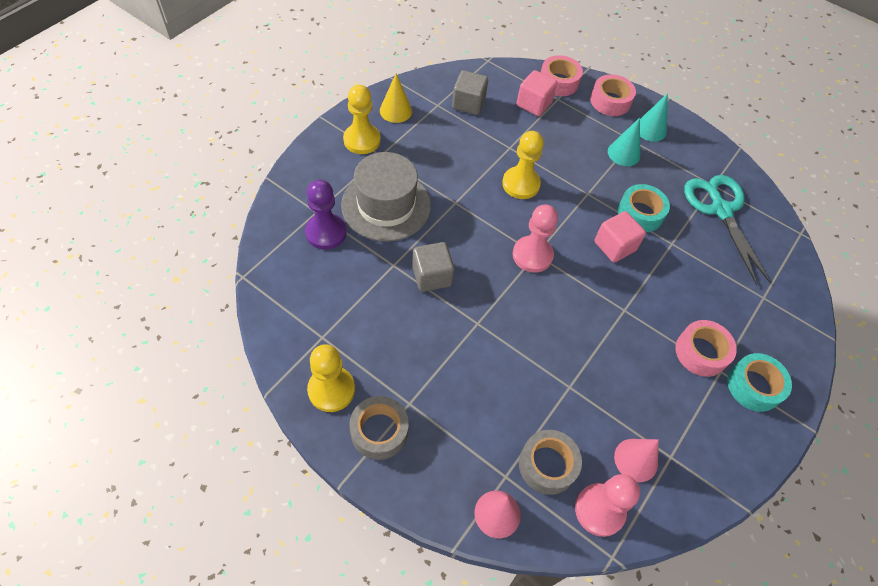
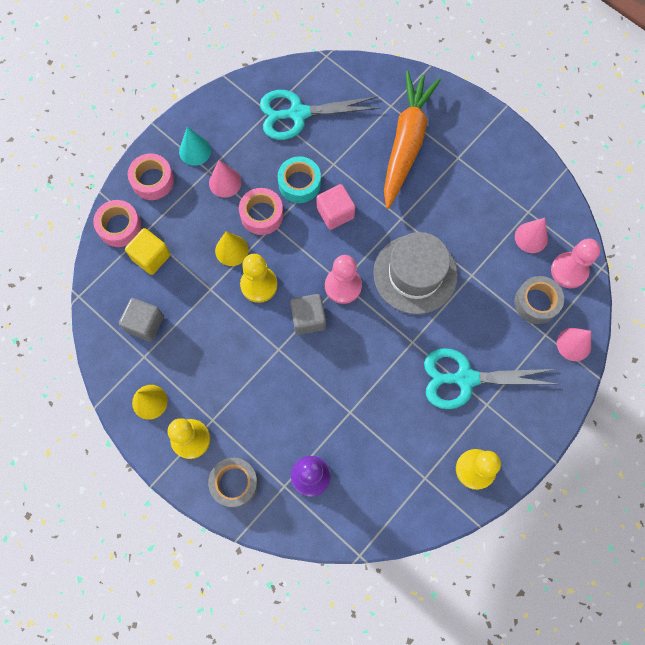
camera: 80 degrees left, 15 degrees up
grey hat [341,152,431,242] -> grey hat moved to [373,232,458,314]
grey tape [349,396,409,460] -> grey tape moved to [208,458,258,508]
grey cube [412,242,455,292] -> grey cube moved to [290,294,326,335]
pink cube [517,70,558,116] -> yellow cube [125,228,170,275]
turquoise cone [608,118,640,166] -> pink cone [209,160,241,198]
pink tape [675,320,737,377] -> pink tape moved to [239,188,283,235]
turquoise tape [727,353,792,412] -> none
none -> yellow cone [215,231,249,266]
none -> orange carrot [384,71,441,209]
none -> turquoise scissors [424,348,556,409]

